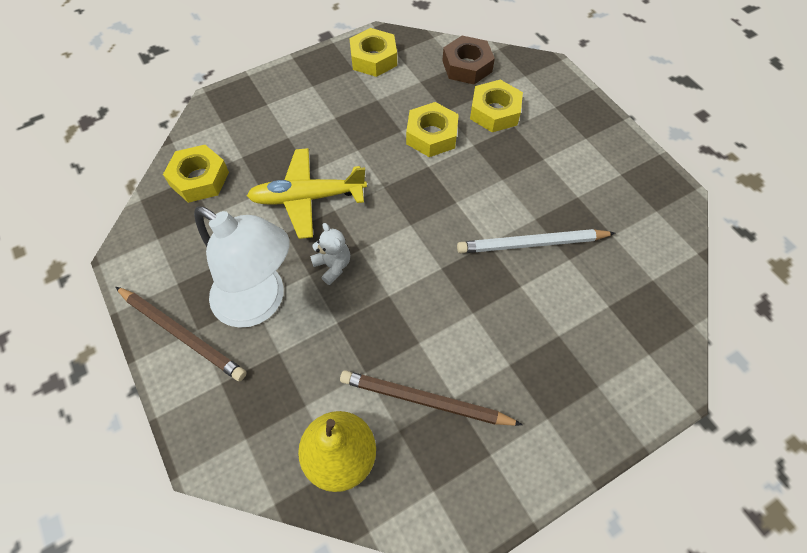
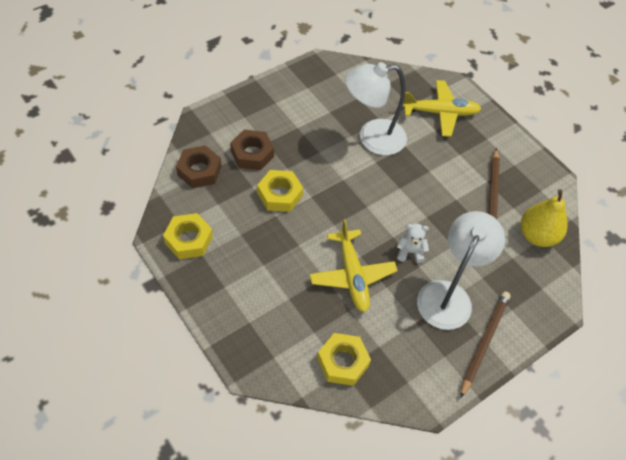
camera: 100 degrees left, 5 degrees down
white teddy bear [310,223,350,285] -> white teddy bear turned 45 degrees clockwise [397,224,429,263]
white pencil [457,229,615,253] -> white lamp [345,62,407,155]
yellow nut [470,80,523,132] -> brown nut [230,130,274,170]
none -> yellow plane [403,80,481,137]

